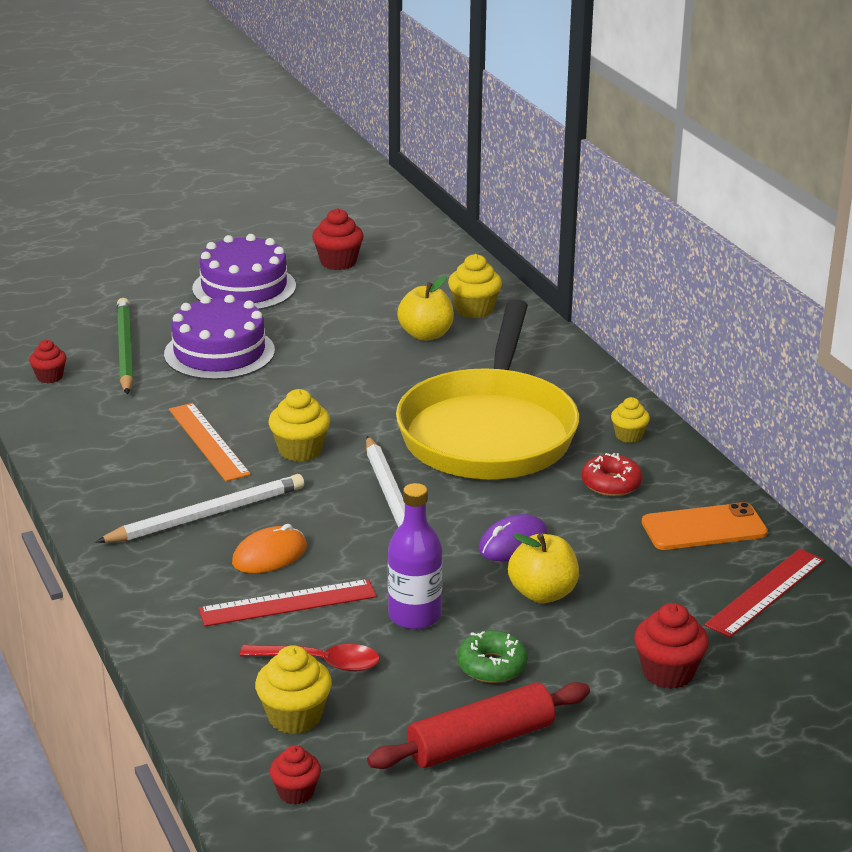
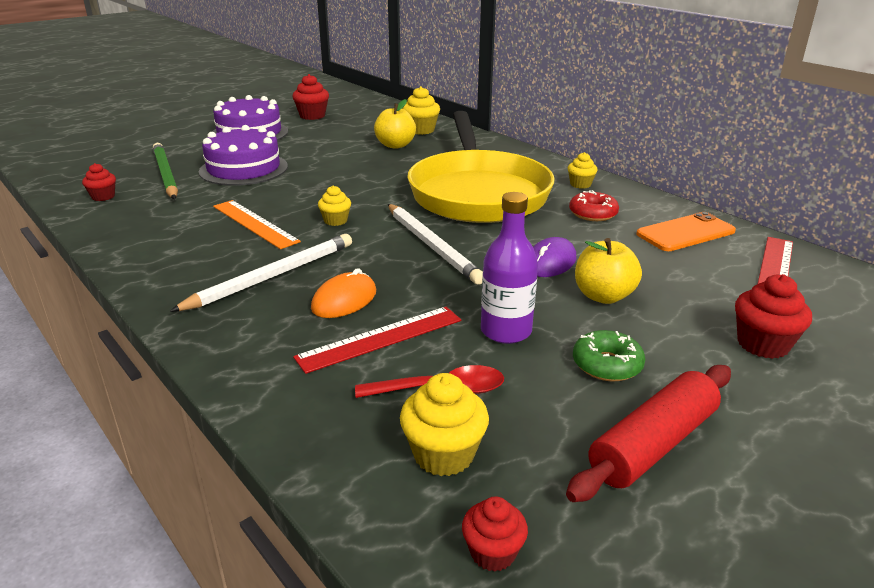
camera: 15 degrees left, 0 degrees up
yellow cupcake [268,389,330,462] -> yellow cupcake [318,185,351,226], size x0.64

